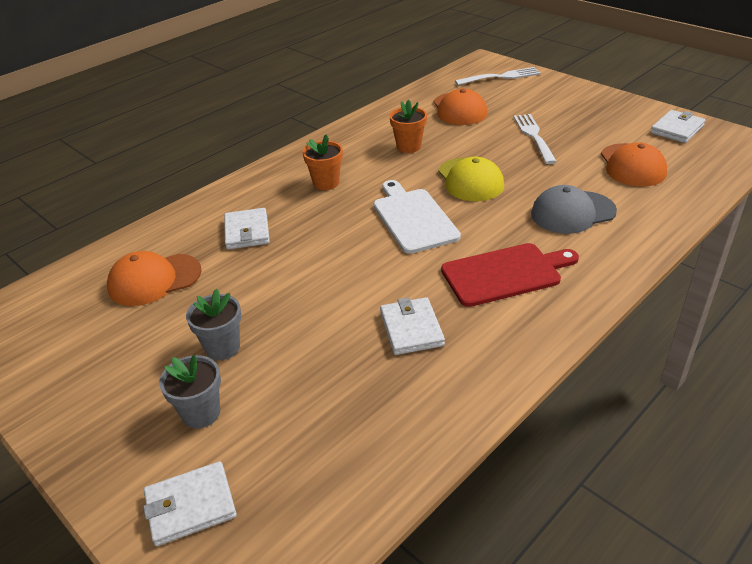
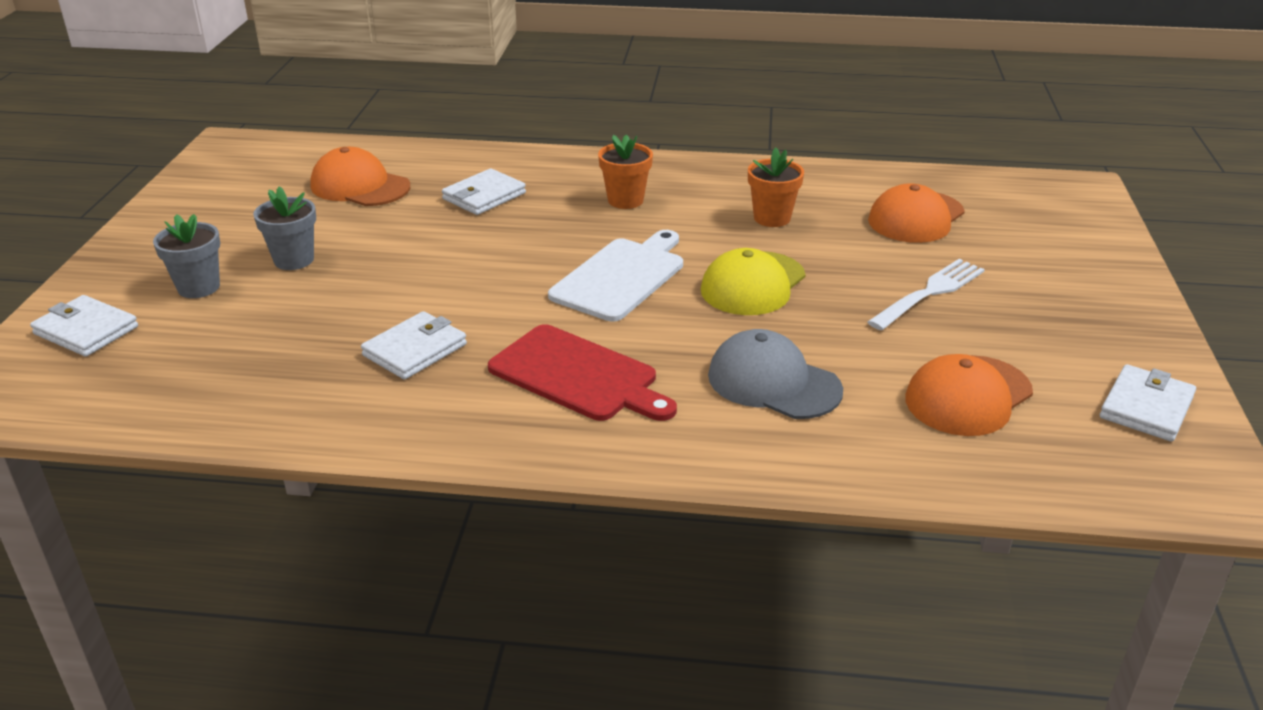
camera: 50 degrees right, 5 degrees down
white fork [455,67,541,85] -> none
white wallet [650,110,706,143] -> white wallet turned 60 degrees counterclockwise [1100,364,1196,442]

